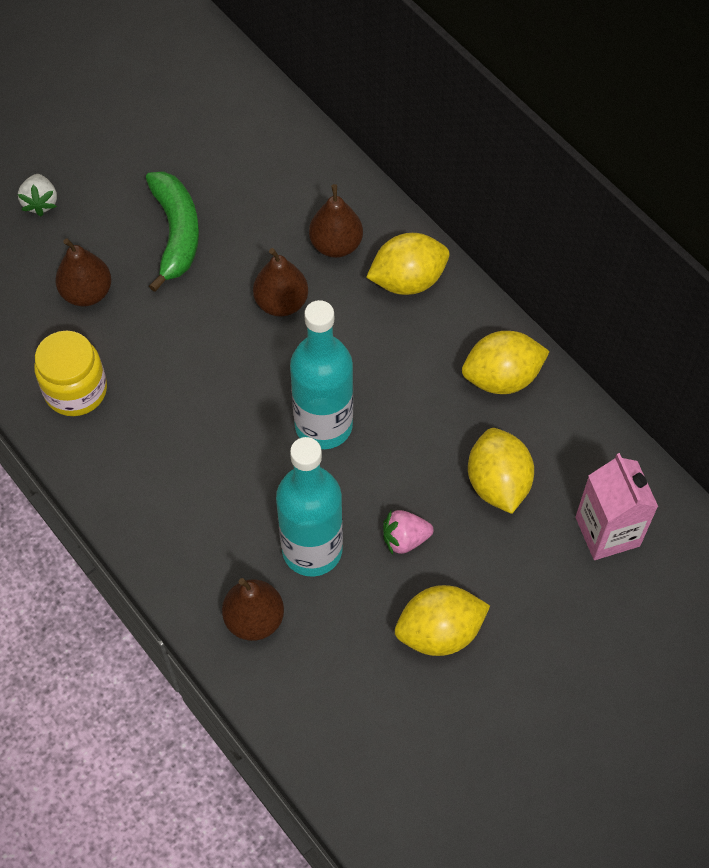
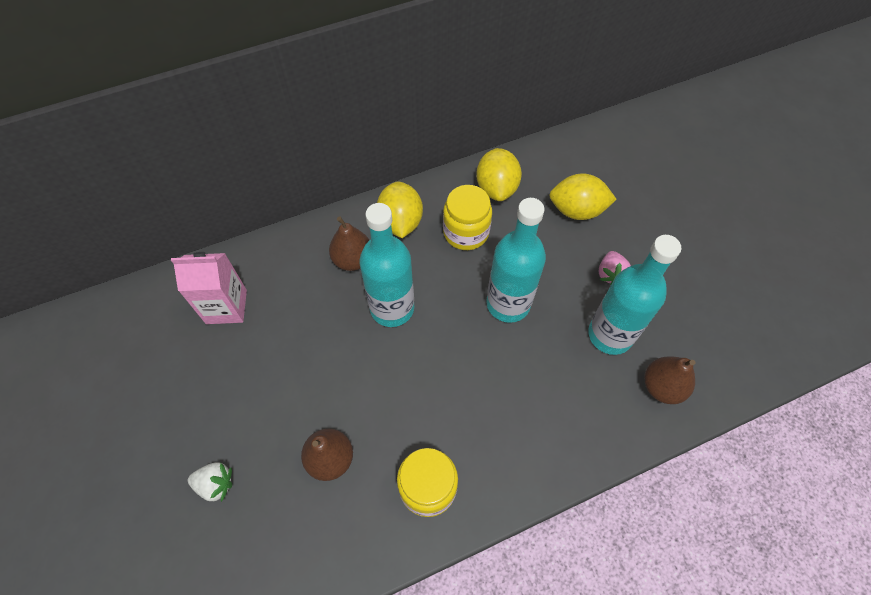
camera: 75 degrees left, 0 degrees up
green banana [146,171,199,292] -> none
brown pear [253,248,308,317] -> turquoise bottle [359,203,414,327]
yellow lemon [395,585,490,656] -> none
pink carton [575,453,658,560] -> pink carton moved to [171,252,247,324]
none -> yellow jar [443,185,492,250]

